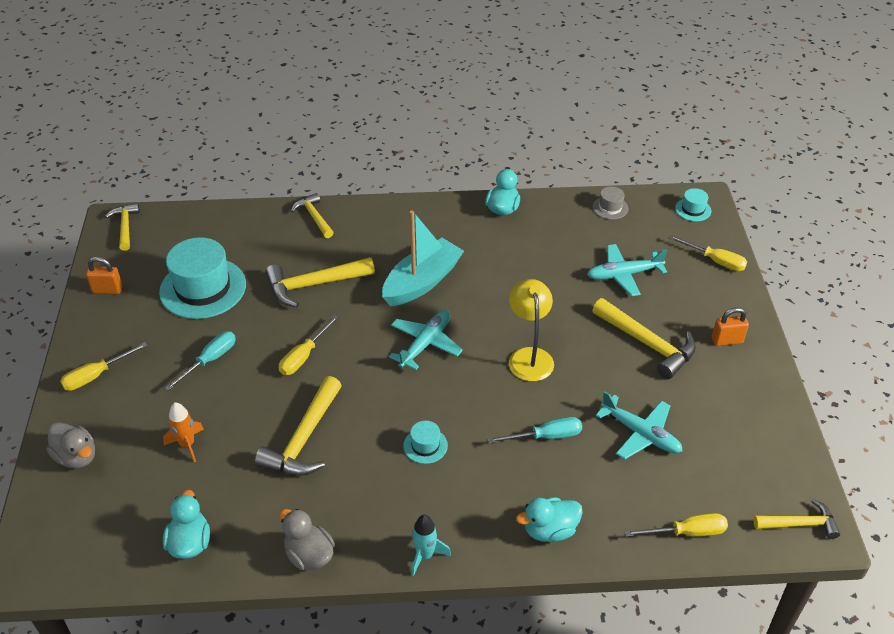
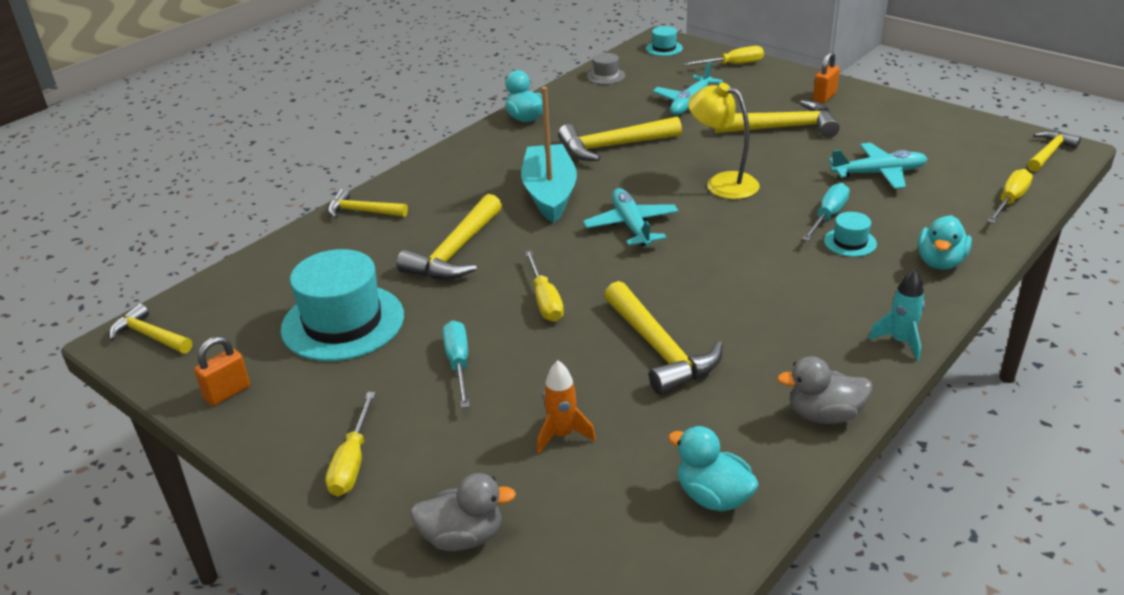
camera: 45 degrees left, 10 degrees down
turquoise hat [403,421,448,464] -> turquoise hat moved to [824,212,877,257]
none -> yellow hammer [558,117,682,161]

